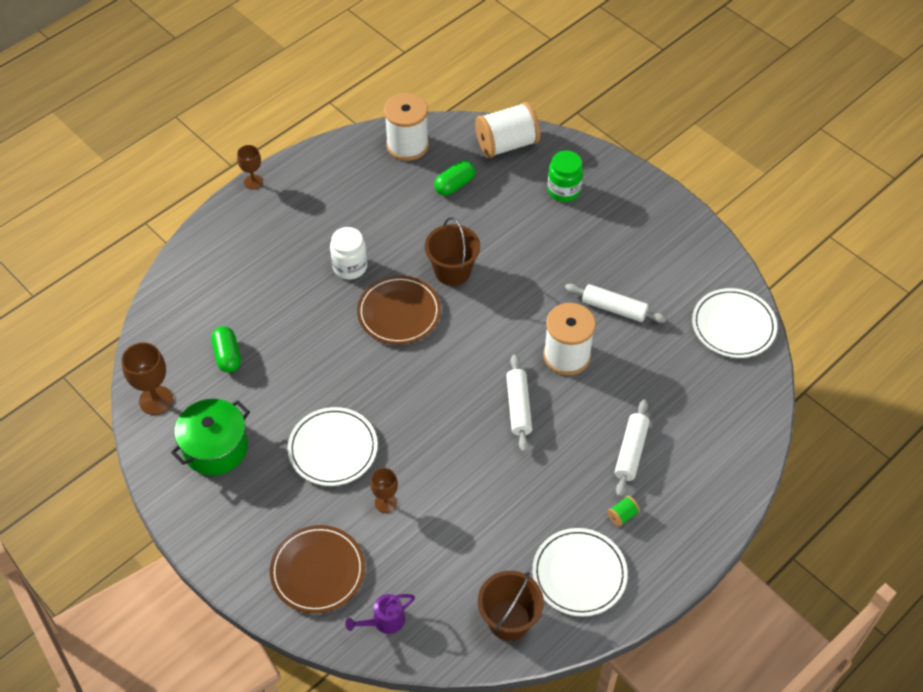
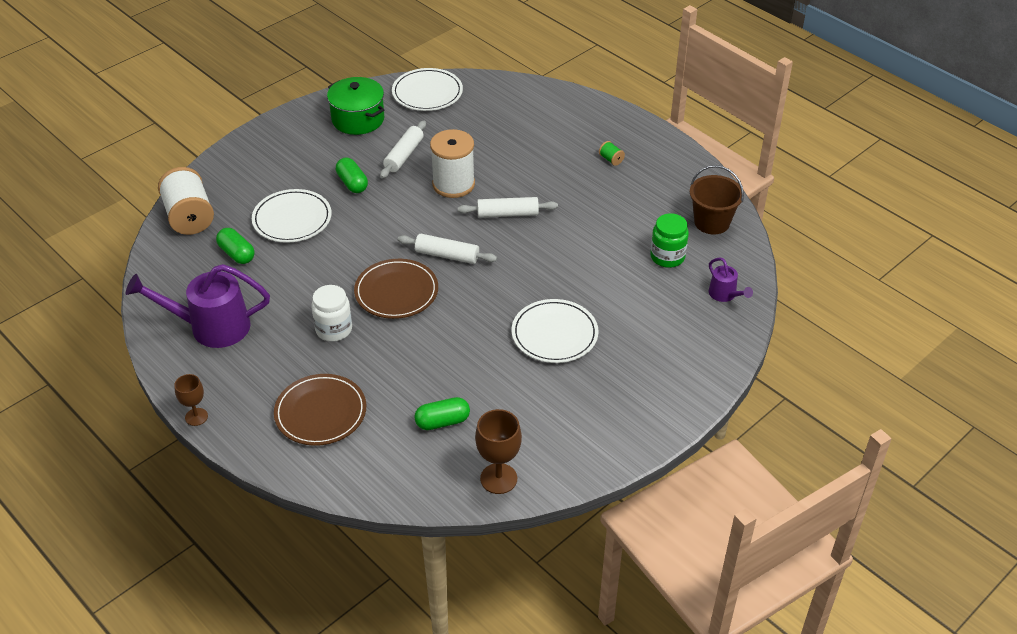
camera: 90 degrees left, 10 degrees down
green pot [171,399,250,476] -> green pot moved to [327,77,384,135]
brown plate [270,525,365,613] -> brown plate moved to [274,374,366,446]
brown goblet [370,468,398,513] -> none
white spool [384,93,429,161] -> none
brown bucket [425,217,480,286] -> none
white plate [532,528,628,617] -> white plate moved to [252,189,332,243]
green jar [548,151,583,202] -> green jar moved to [650,213,689,268]
white rolling pin [615,399,650,497] -> white rolling pin moved to [398,234,497,264]
none -> purple watering can [126,264,270,348]
none -> green capsule [336,157,368,193]

